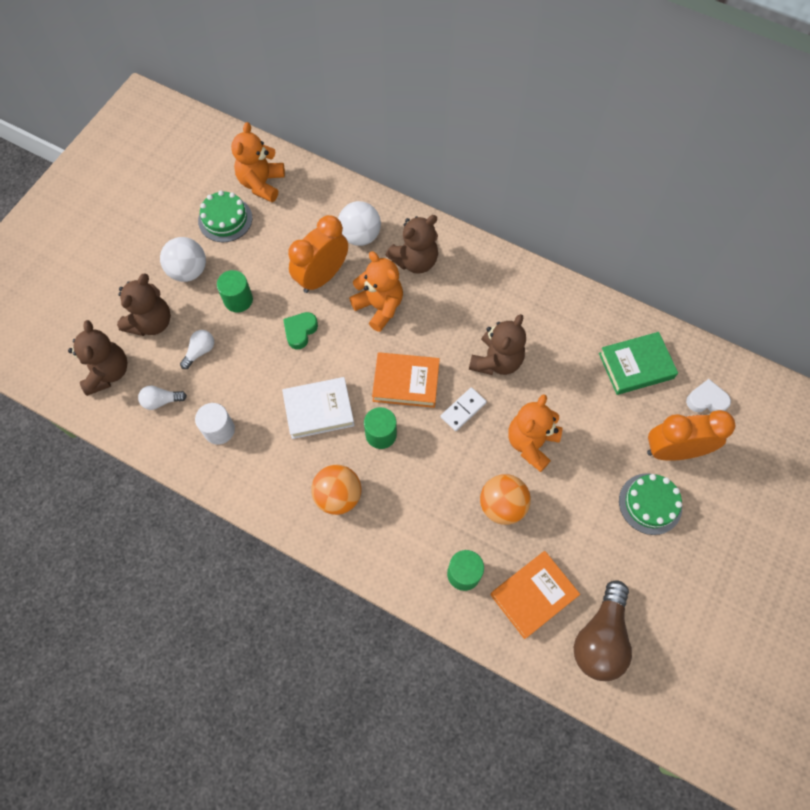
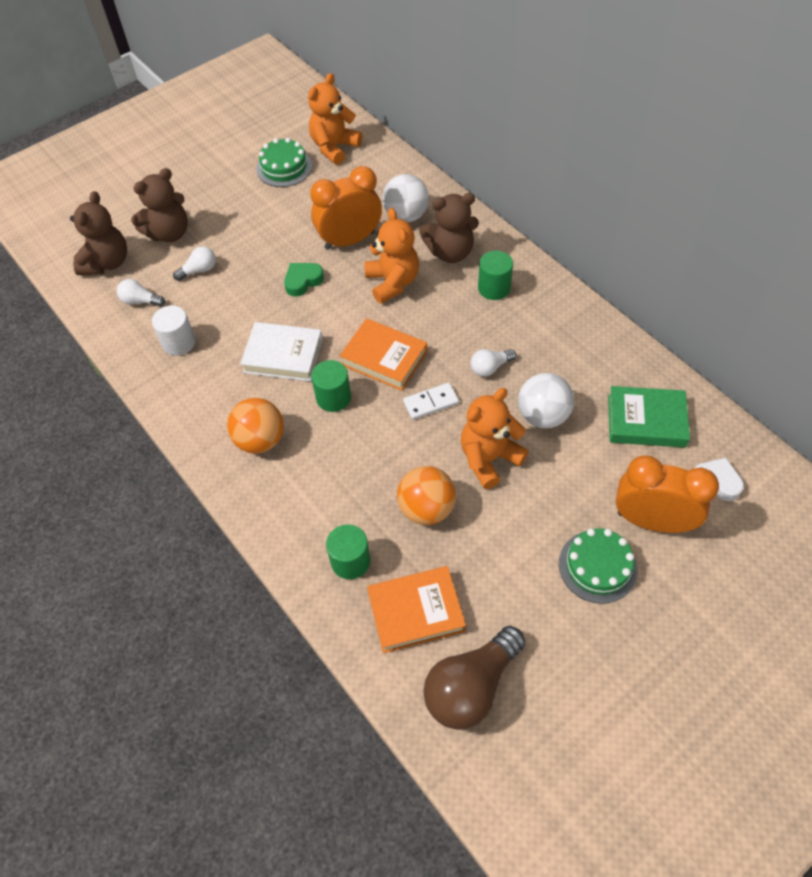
camera: 25 degrees right, 10 degrees down
white ball [160,237,206,282] -> white ball moved to [518,373,574,428]
green cylinder [217,270,253,313] -> green cylinder moved to [478,250,513,300]
brown teddy bear [469,314,526,375] -> white light bulb [470,349,516,377]

